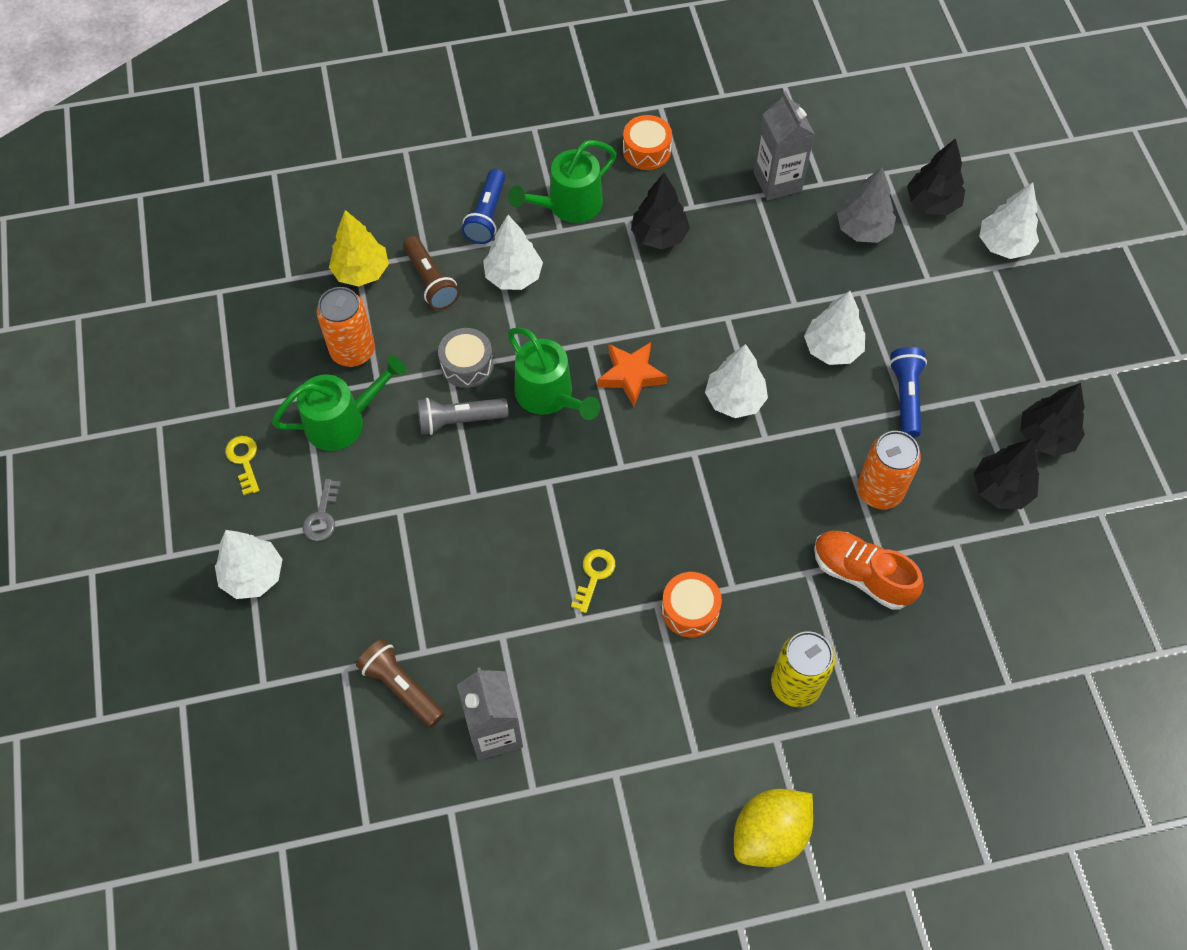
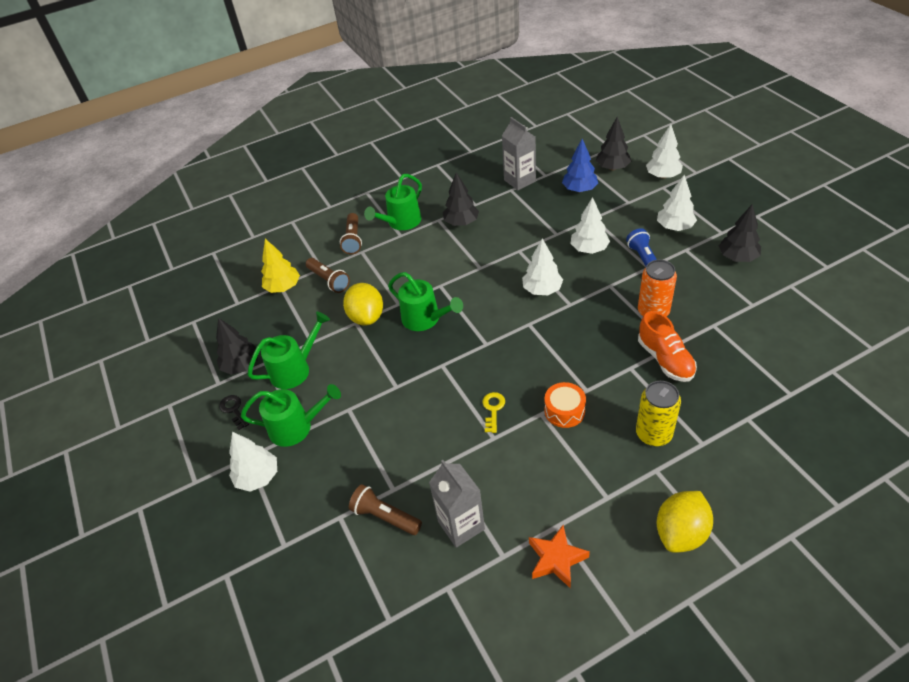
camera: 10 degrees left, 15 degrees down
yellow key [225,436,259,495] -> black key [219,395,249,430]
grey key [303,479,341,541] -> green watering can [241,384,341,447]
orange can [316,287,375,367] -> none
grey flashlight [417,398,509,435] -> none
grey drum [438,328,494,388] -> yellow lemon [343,283,383,325]
blue flashlight [462,169,505,244] -> brown flashlight [340,213,362,254]
white tree [483,215,543,290] -> white tree moved to [657,175,697,231]
orange star [598,342,668,407] -> orange star moved to [529,525,590,588]
orange drum [623,115,672,170] -> none
orange shoe [814,531,924,610] -> orange shoe turned 135 degrees counterclockwise [638,311,697,382]
grey tree [837,167,896,243] -> blue tree [562,139,598,192]
black tree [973,438,1039,509] -> black tree moved to [216,318,258,375]

